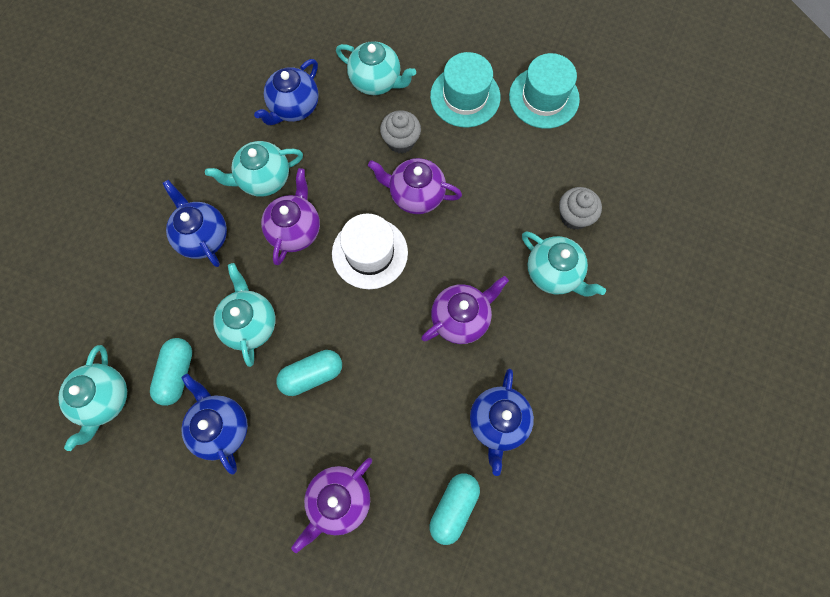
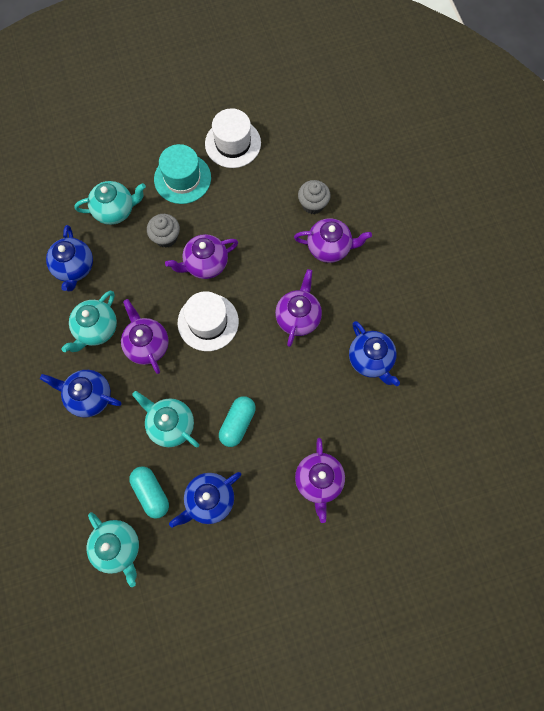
camera: 40 degrees left, 0 degrees up
blue teapot [181,374,248,475] -> blue teapot turned 60 degrees counterclockwise [169,472,241,528]
turquoise capsule [430,473,480,545] -> none
turquoise hat [509,53,580,129] -> white hat [205,108,261,168]
turquoise teapot [522,232,606,297] -> purple teapot [294,218,372,263]

